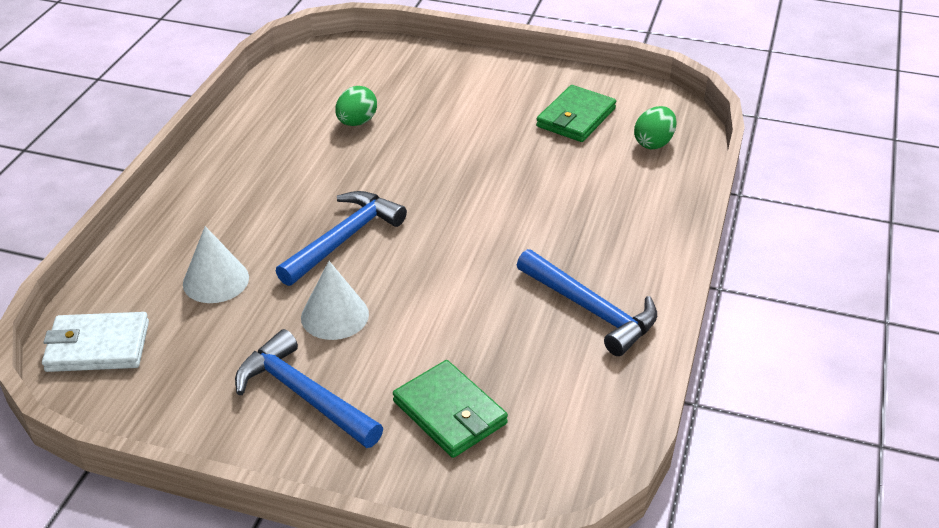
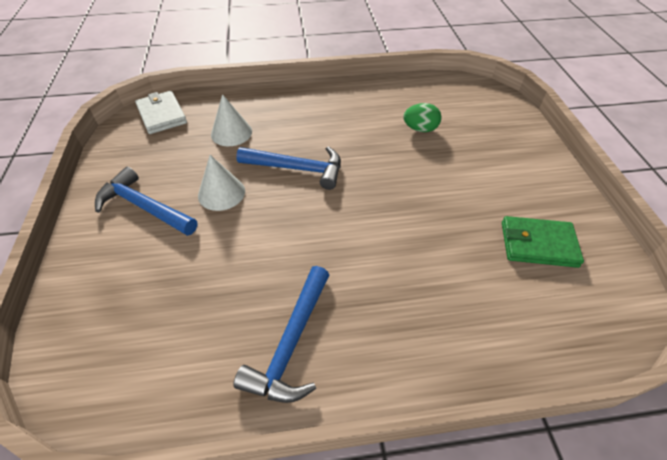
camera: 65 degrees right, 10 degrees up
blue hammer [235,329,383,448] -> blue hammer turned 75 degrees counterclockwise [95,167,198,236]
green wallet [393,360,508,458] -> none
green egg [634,106,677,149] -> none

